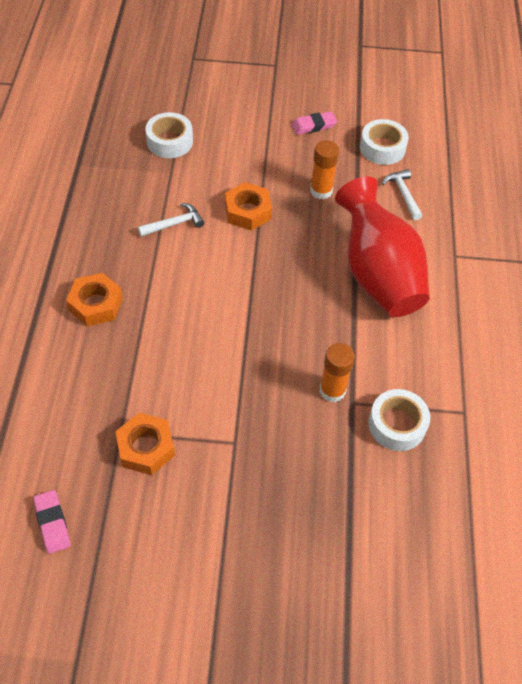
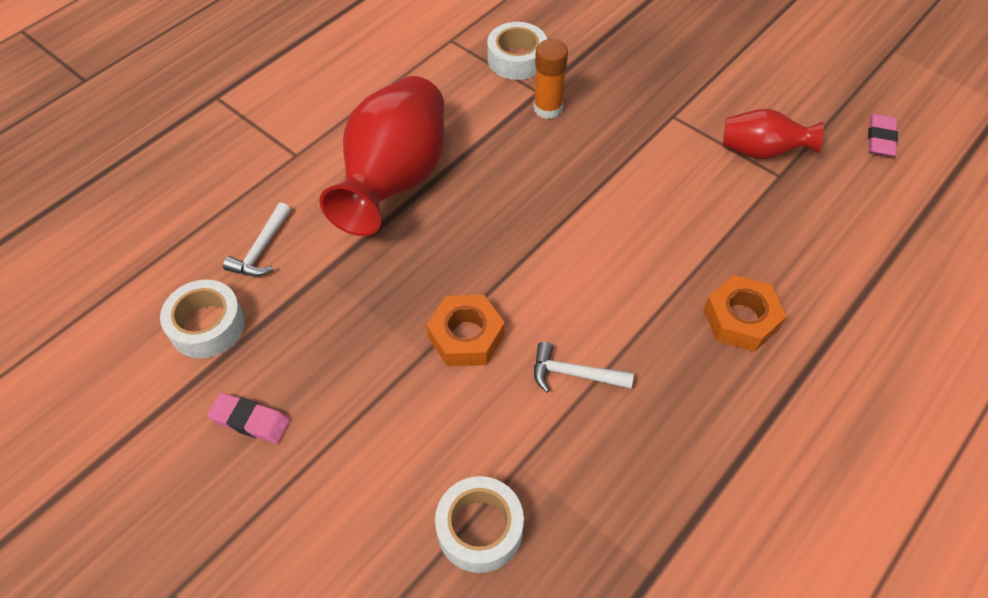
camera: 140 degrees left, 0 degrees up
orange nut [115,413,175,475] -> red vase [723,109,824,159]
orange glue stick [310,140,339,199] -> none

